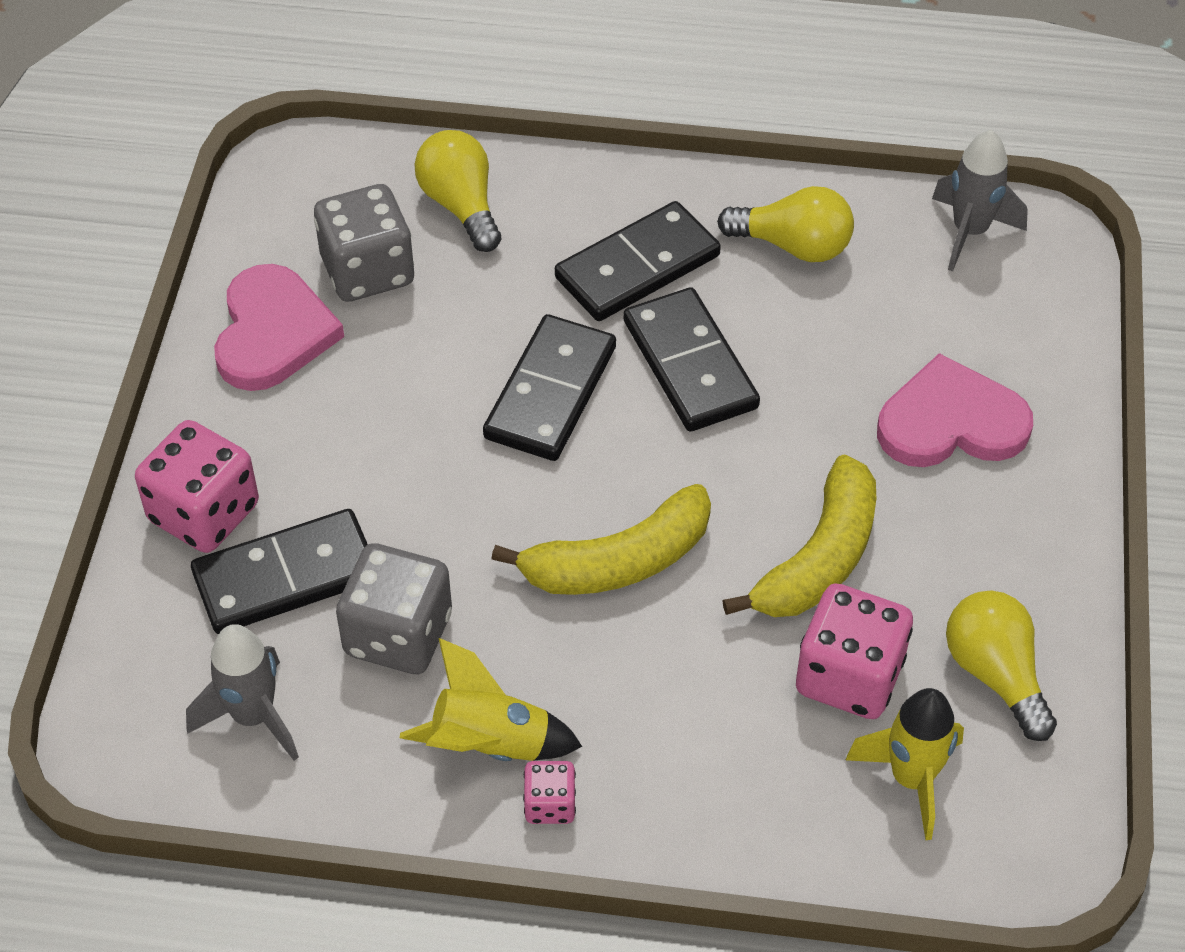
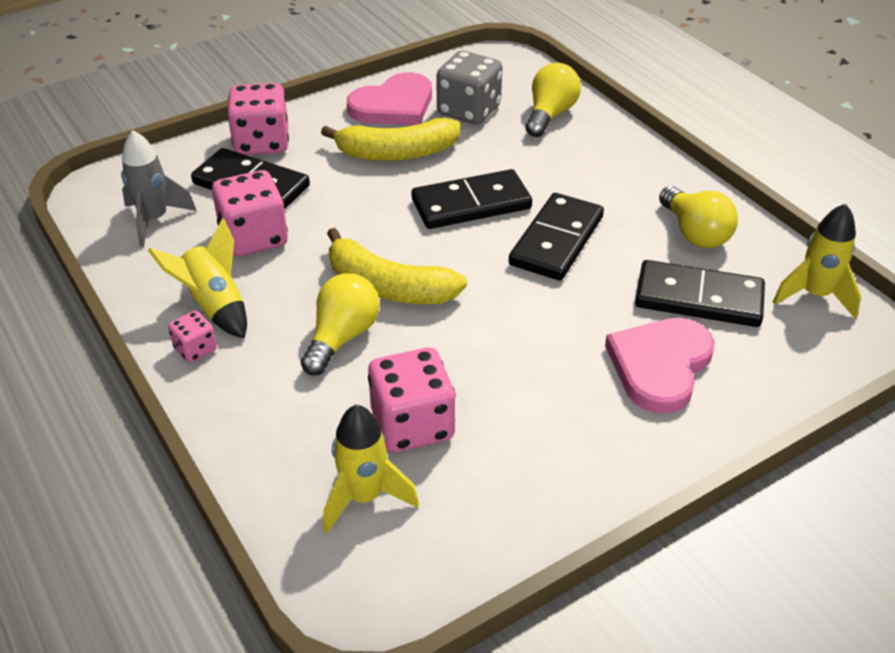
camera: 50 degrees right, 10 degrees down
grey dice [336,543,452,674] -> pink dice [212,170,288,256]
black domino [555,201,721,321] -> black domino moved to [635,260,765,327]
yellow banana [722,454,876,617] -> yellow banana moved to [321,118,460,161]
pink heart [877,353,1033,467] -> pink heart turned 105 degrees counterclockwise [605,318,715,413]
grey rocket [932,130,1028,271] -> yellow rocket [773,204,861,319]
yellow light bulb [946,591,1057,741] -> yellow light bulb moved to [301,273,380,375]

